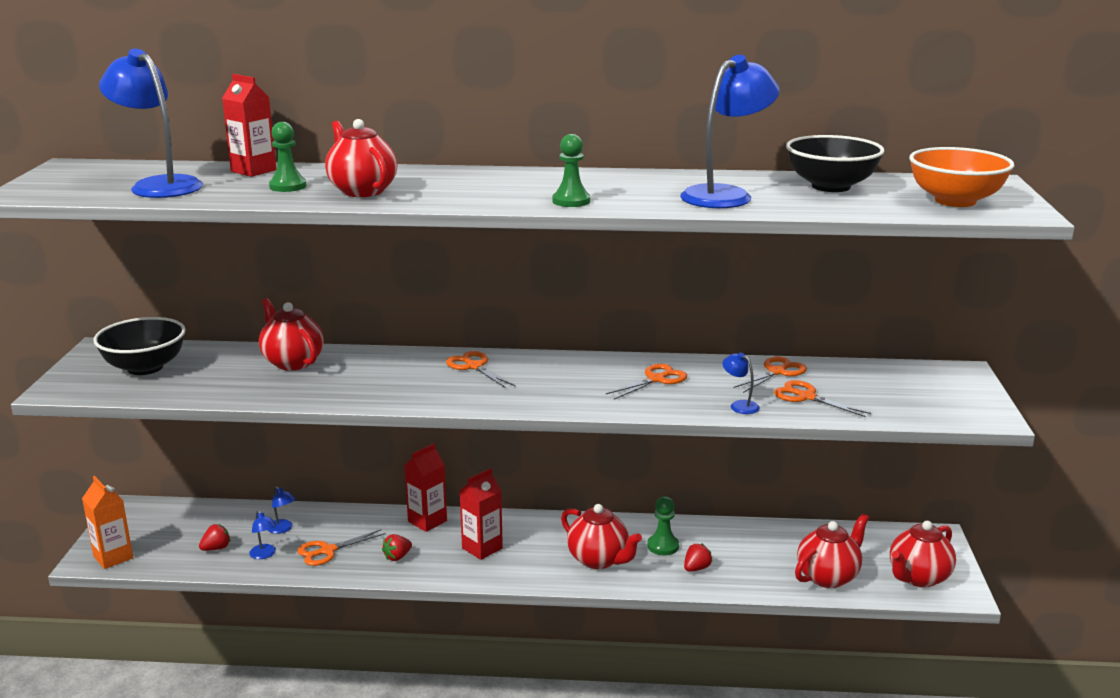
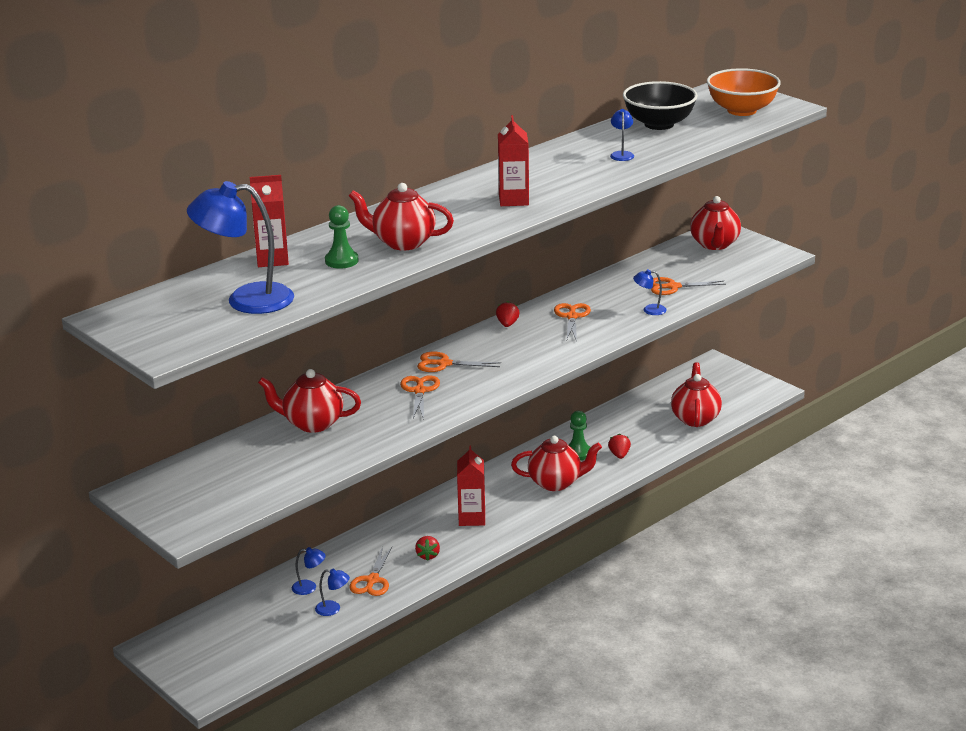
camera: 45 degrees left, 5 degrees up
orange carton [82,476,133,569] -> none
black bowl [93,317,186,375] -> none
red strawberry [199,524,230,551] -> red strawberry moved to [496,301,520,327]
red carton [404,444,447,532] -> red carton moved to [498,115,529,206]
green pawn [552,134,590,207] -> none
blue lamp [680,55,780,208] -> blue lamp [610,109,634,161], size x0.43
orange scissors [734,356,807,393] -> orange scissors moved to [400,375,440,420]
red teapot [890,521,956,587] -> red teapot moved to [690,196,741,250]

